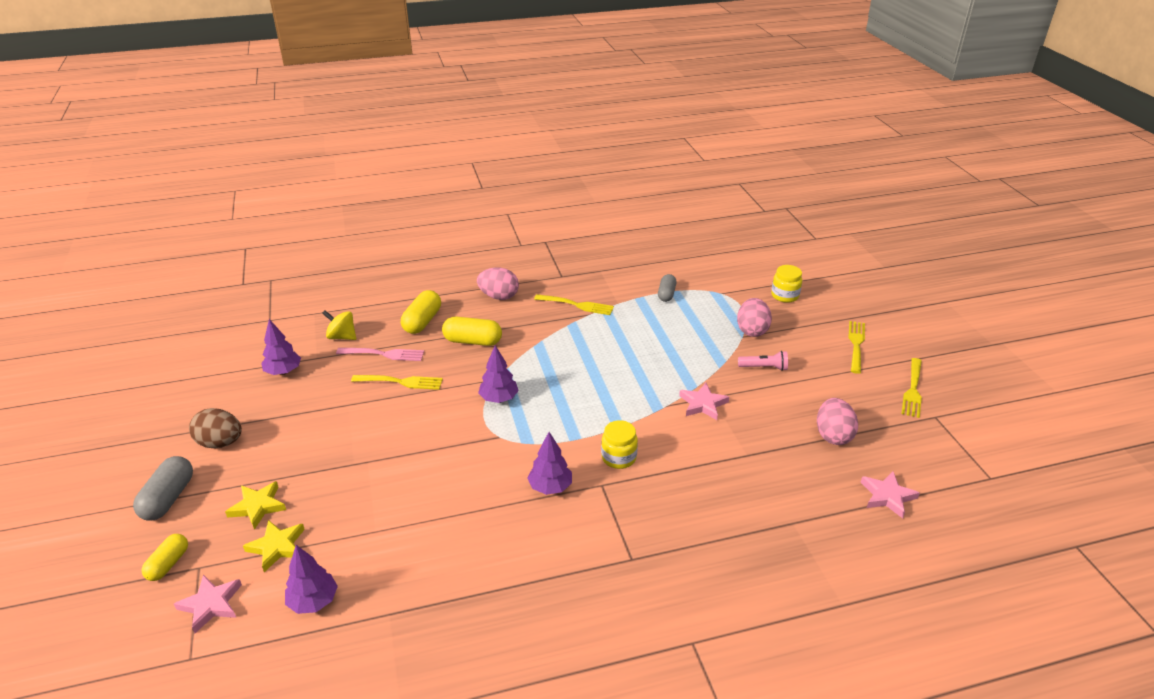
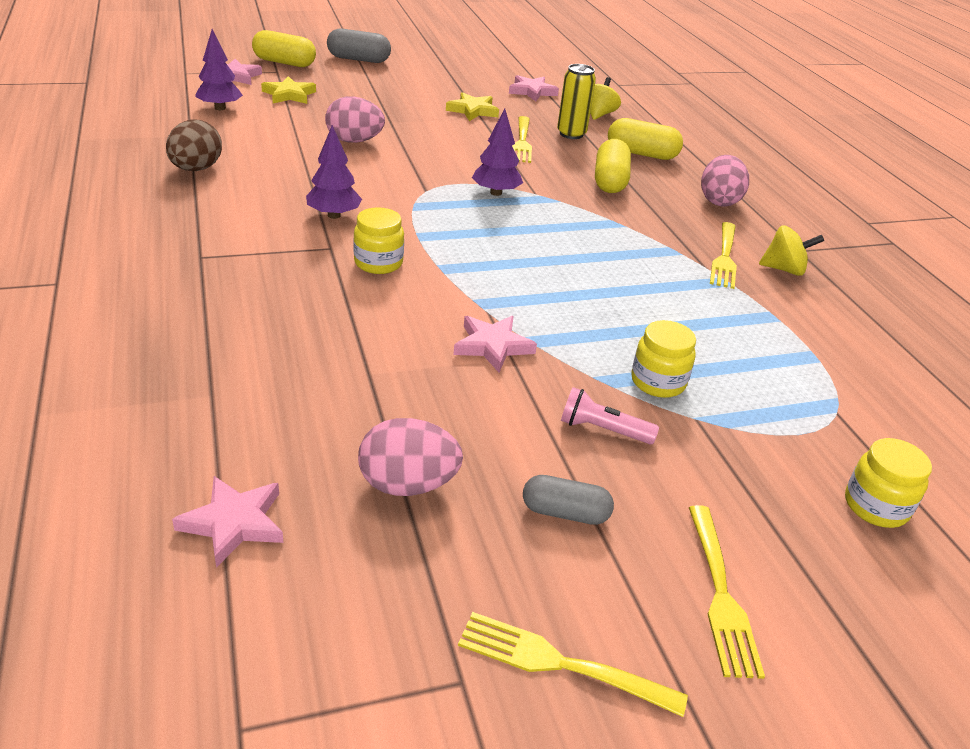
camera: 85 degrees right, 0 degrees up
yellow capsule [142,534,188,581] -> yellow capsule [252,30,316,67], size x1.51
brown egg [189,408,242,448] -> brown egg moved to [166,120,222,171]
yellow star [225,481,286,530] -> yellow star moved to [446,92,499,121]
purple tree [261,319,301,375] -> pink star [509,75,559,101]
pink fork [336,348,424,361] -> yellow can [557,64,596,139]
grey capsule [658,274,677,302] -> grey capsule moved to [523,475,614,525]
pink egg [737,298,772,337] -> pink egg moved to [325,96,385,143]
pink flashlight [738,351,788,371] -> pink flashlight turned 105 degrees clockwise [561,387,659,445]
yellow fork [849,321,865,374] -> yellow fork turned 75 degrees clockwise [689,505,765,679]
none -> yellow jar [631,320,696,398]
none -> yellow spinning top [759,225,824,276]

